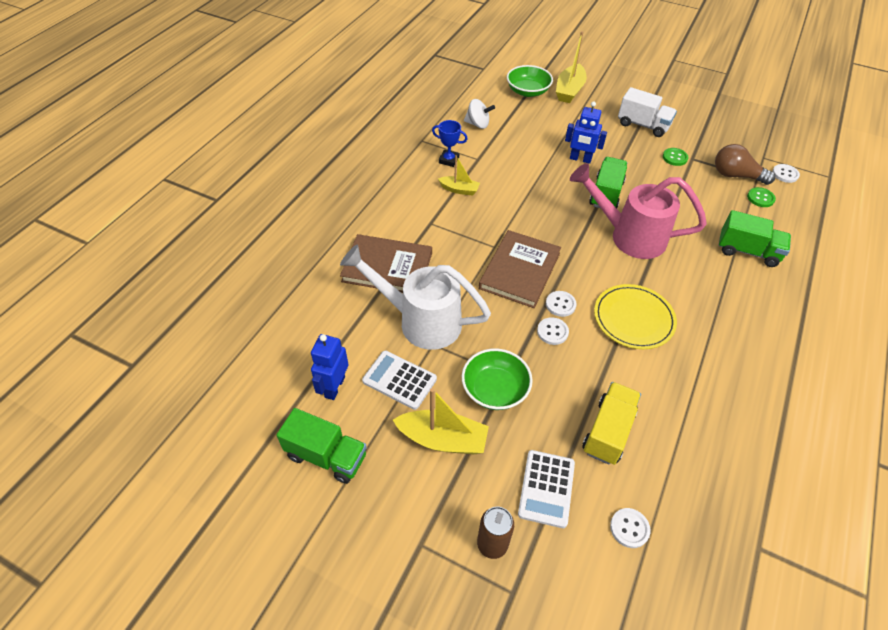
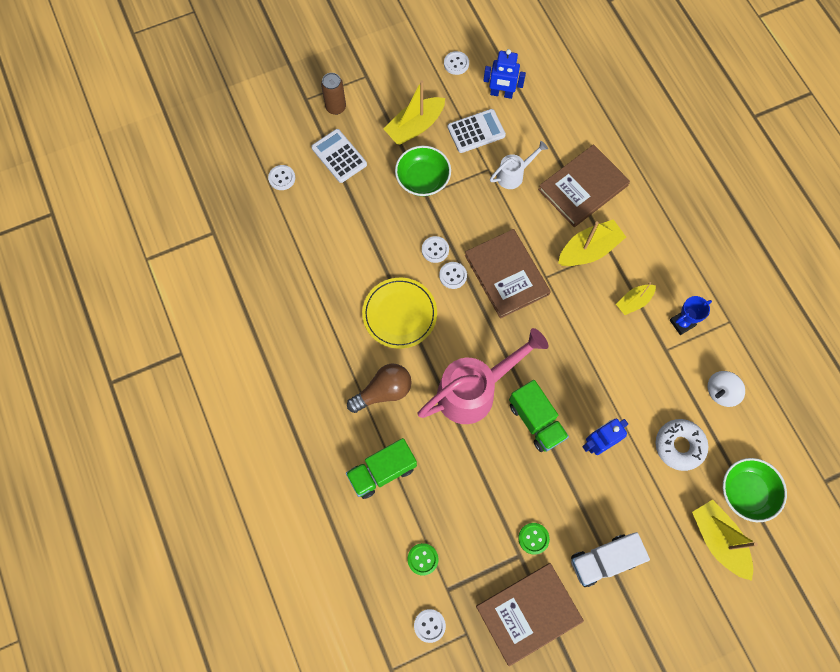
camera: 130 degrees right, 20 degrees up
green truck [276,408,367,484] -> white button [444,51,469,75]
blue robot [311,334,349,400] -> blue robot turned 135 degrees clockwise [483,49,526,99]
white watering can [340,244,491,350] -> white watering can [490,141,548,189], size x0.51
yellow truck [582,382,641,465] -> none
brown light bulb [715,144,775,185] -> brown light bulb moved to [347,364,412,413]
none -> brown book [476,563,584,666]
none -> yellow boat [558,219,626,266]
none -> white donut [656,419,708,471]

